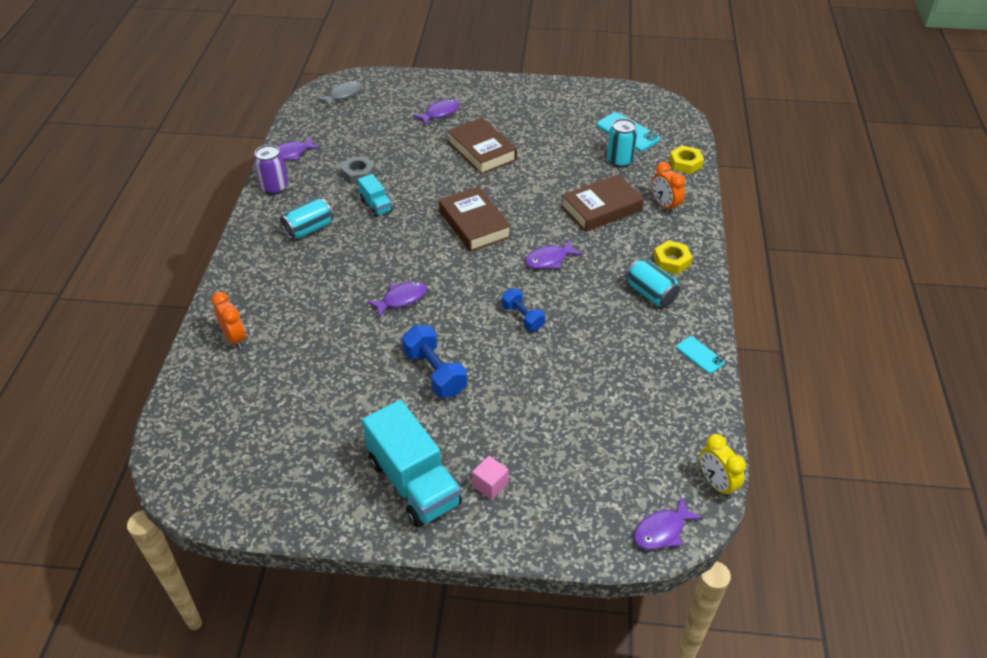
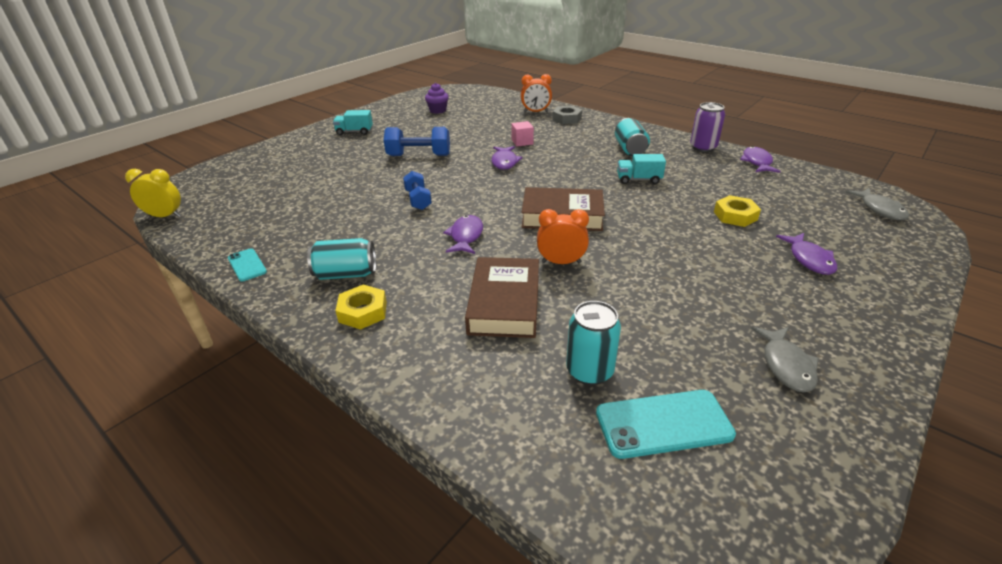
camera: 125 degrees right, 10 degrees down
grey nut [340,156,376,184] -> grey nut moved to [552,106,582,124]
turquoise truck [362,400,462,527] -> turquoise truck [333,110,373,135], size x0.49
brown book [447,118,517,175] -> none
pink cube [472,456,509,500] -> pink cube moved to [511,121,534,147]
blue dumbbell [502,289,545,331] -> blue dumbbell turned 75 degrees clockwise [403,171,432,210]
purple fish [634,497,703,550] -> none
orange clock [652,162,685,214] -> orange clock moved to [537,209,589,264]
yellow nut [669,145,704,174] -> yellow nut moved to [714,195,761,227]
turquoise phone [676,336,725,374] -> turquoise phone turned 60 degrees clockwise [228,248,267,282]
none -> purple cupcake [425,83,449,114]
none -> grey fish [751,327,819,393]

